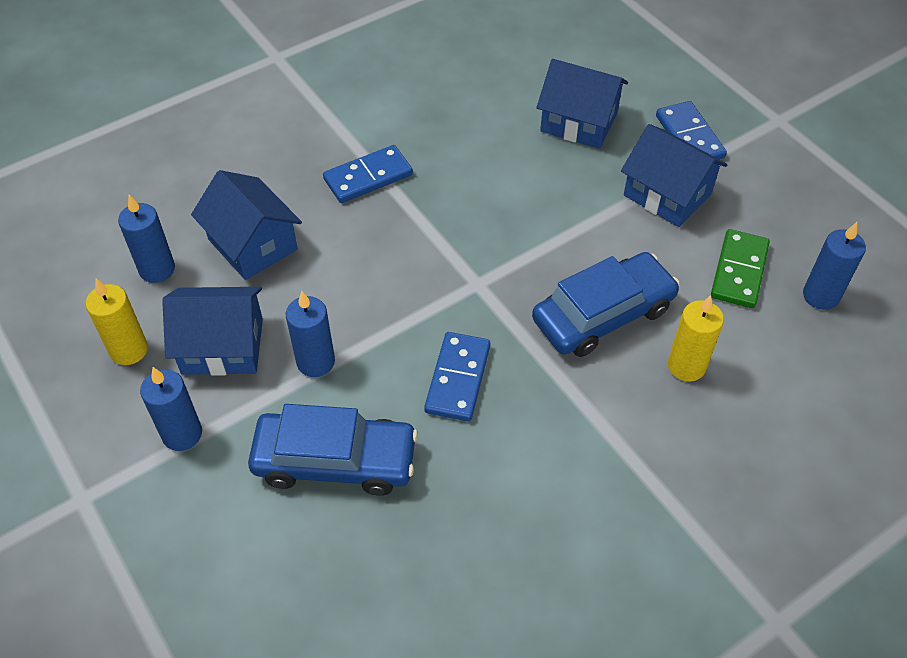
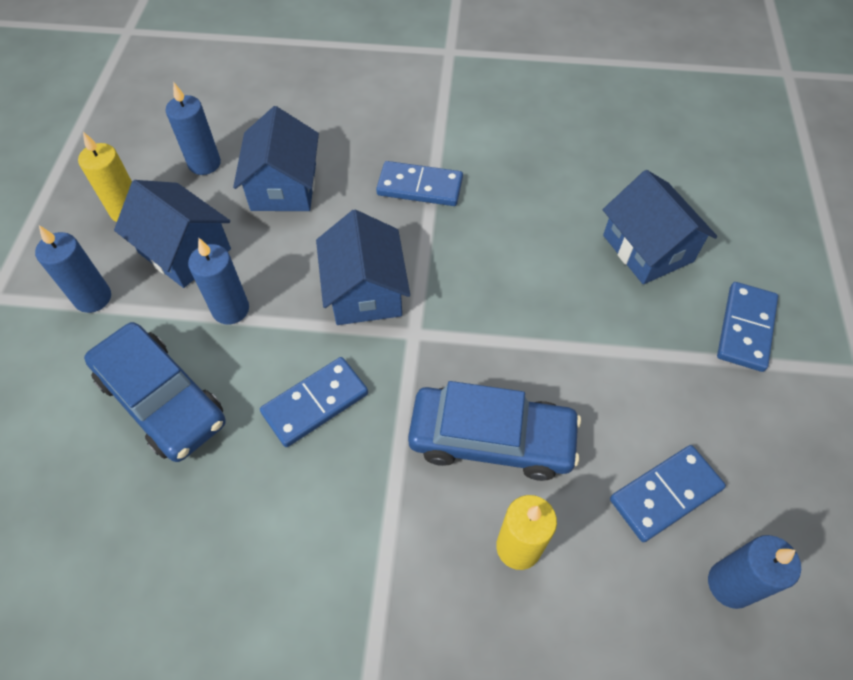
camera: 40 degrees right, 5 degrees up
blue house [621,124,727,227] -> blue house moved to [316,210,410,325]
green domino [711,229,770,308] -> blue domino [610,445,726,542]

